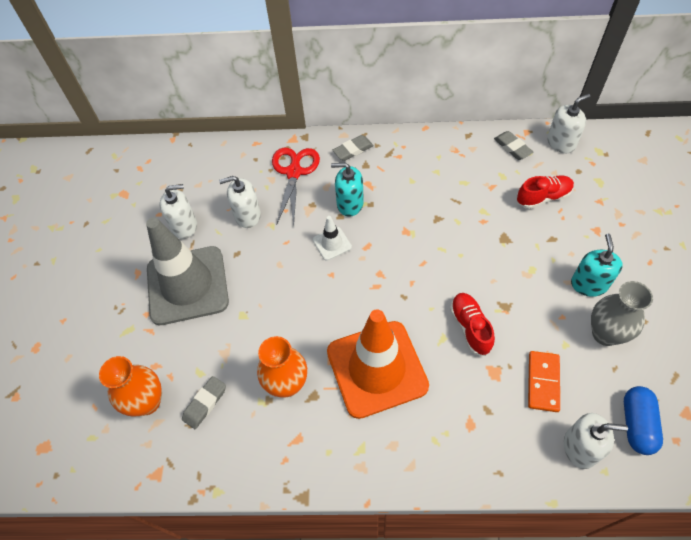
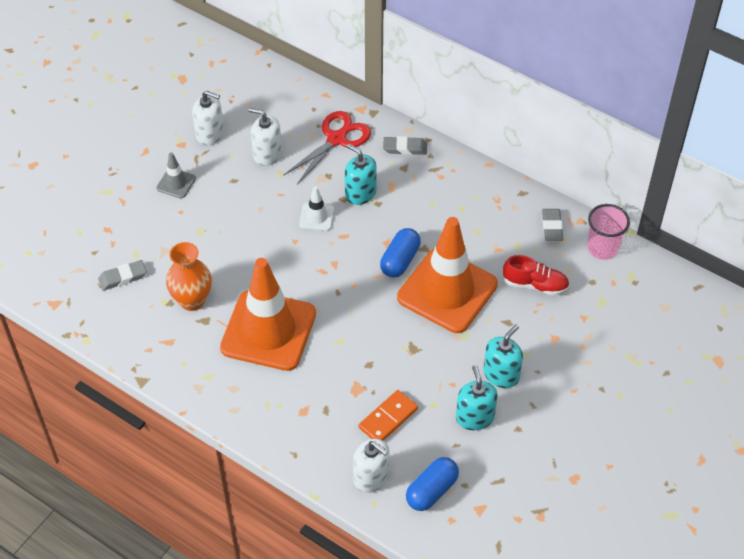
camera: 30 degrees right, 5 degrees down
orange vase [99,356,161,416] -> none
grey traffic cone [146,218,229,325] -> grey traffic cone [156,152,196,198], size x0.42
red shoe [450,293,495,356] -> none
white soap dispenser [547,94,590,153] -> pink cup [587,204,630,260]
grey vase [591,281,653,346] -> turquoise soap dispenser [456,365,498,430]
none -> blue capsule [380,228,421,277]
none -> orange traffic cone [397,217,498,333]

